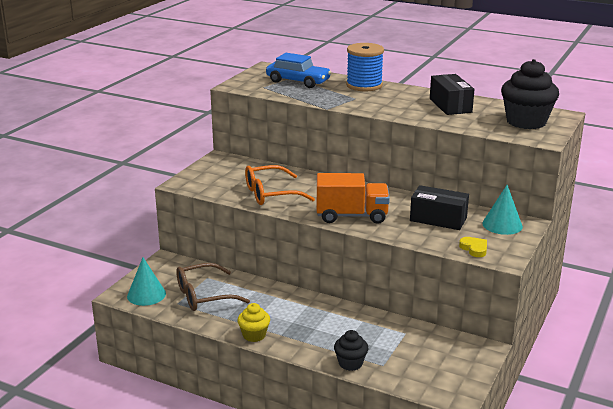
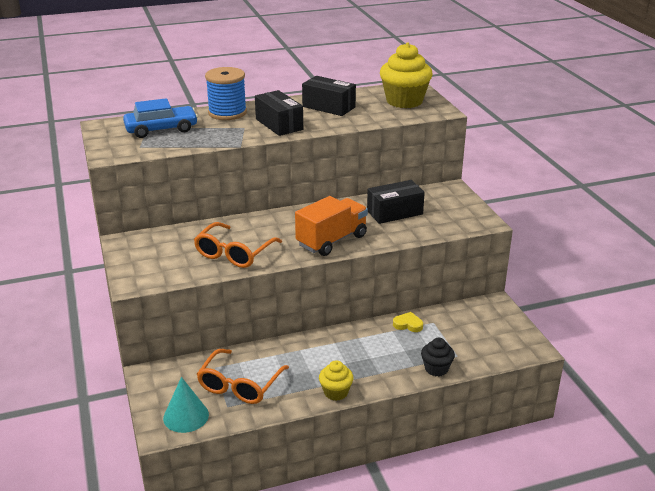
camera: 45 degrees left, 5 degrees up
brown glasses [176,263,250,311] -> orange glasses [197,349,289,404]
yellow heart [459,237,487,257] -> yellow heart moved to [393,312,423,332]
turquoise cone [482,185,523,235] -> none
black cupcake [501,59,559,129] -> yellow cupcake [380,43,432,108]
none -> black box [255,90,303,136]

